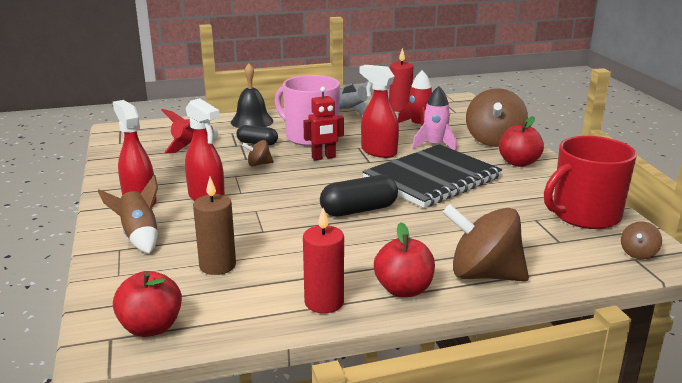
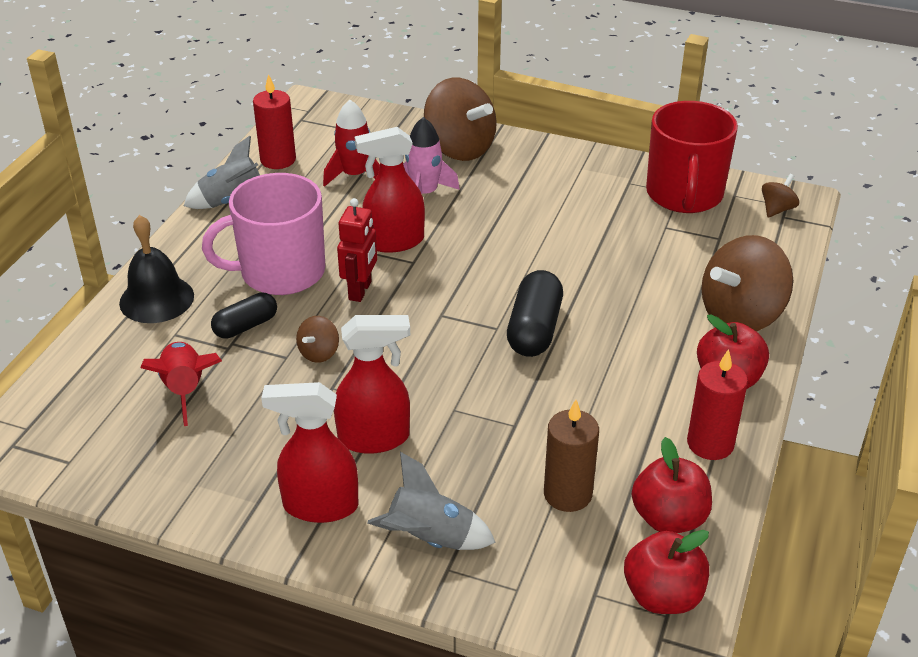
camera: 55 degrees left, 15 degrees up
brown rocket [98,175,158,254] -> grey rocket [367,452,496,550]
black notebook [362,144,502,208] -> none
red apple [499,116,544,167] -> red apple moved to [632,437,712,533]
brown spinning top [621,221,662,259] -> brown spinning top turned 120 degrees counterclockwise [762,174,799,217]

